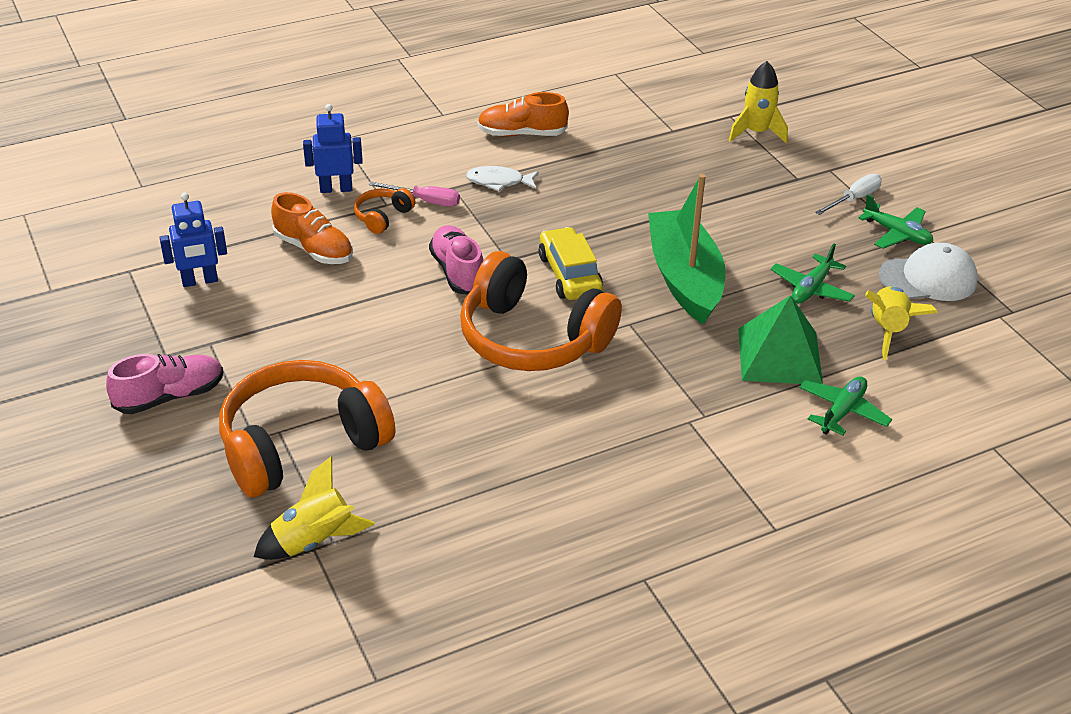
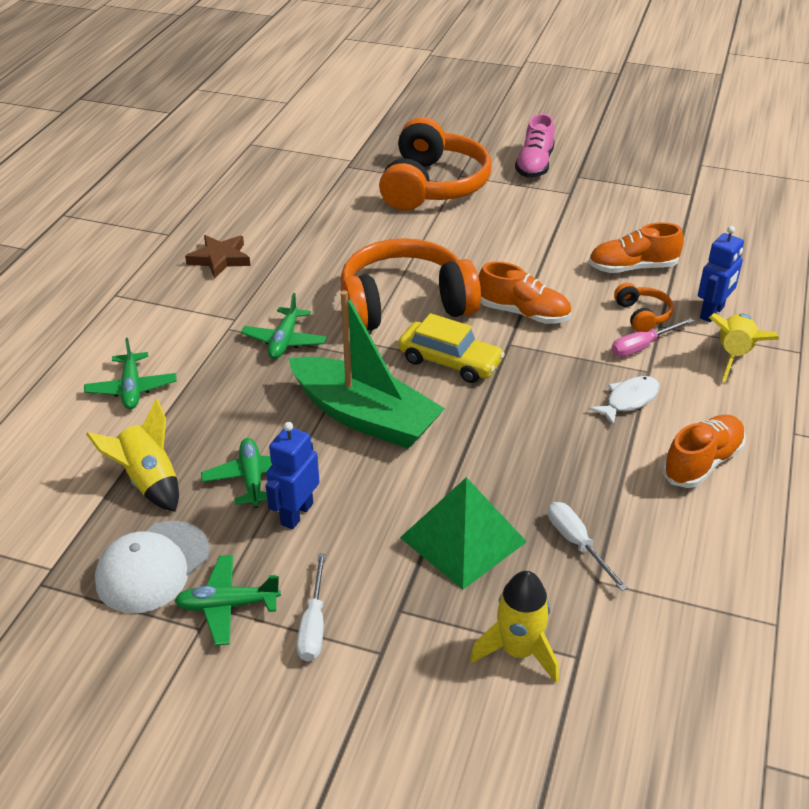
camera: 135 degrees right, 0 degrees up
blue robot [159,193,227,287] -> blue robot moved to [266,422,320,529]
yellow rocket [254,457,375,560] -> yellow rocket moved to [709,313,779,382]
pink shoe [429,225,484,295] -> orange shoe [479,262,571,324]
green pyramid [738,295,823,384] -> green pyramid moved to [400,477,527,590]
none -> brown star [185,235,251,279]
none -> green plane [241,293,327,359]
none -> white screwdriver [548,502,628,591]

